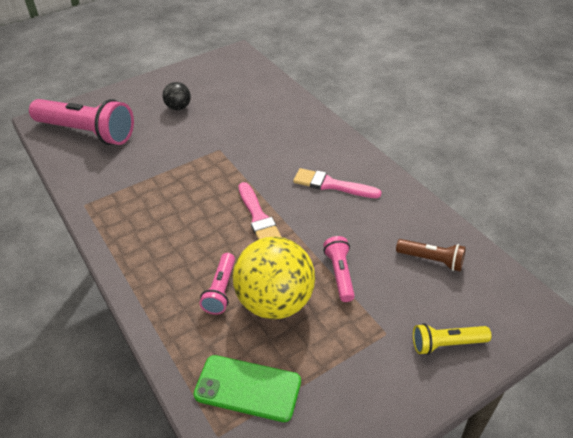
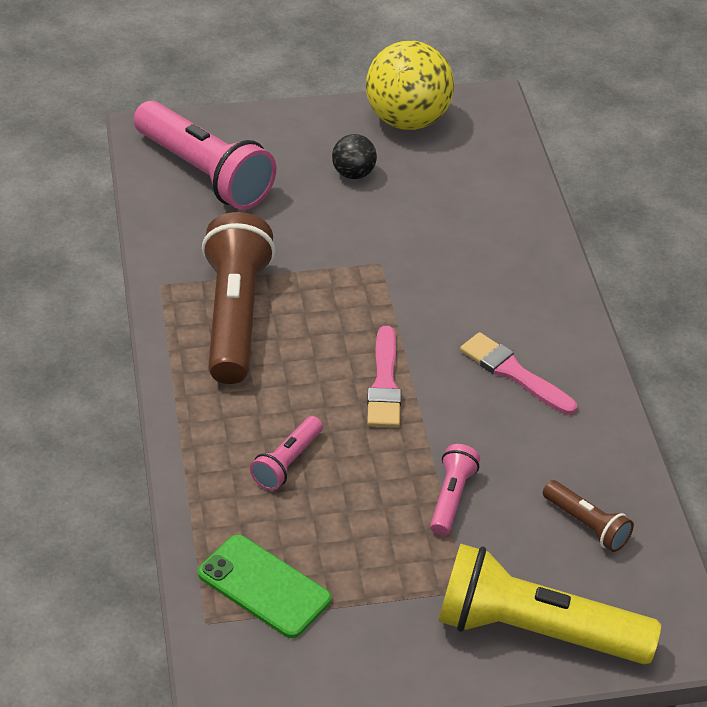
camera: 20 degrees right, 0 degrees up
yellow ball [233,236,315,319] -> yellow ball moved to [366,41,454,130]
yellow flashlight [413,323,492,355] -> yellow flashlight [438,544,661,664], size x2.09
none -> brown flashlight [202,212,275,384]

